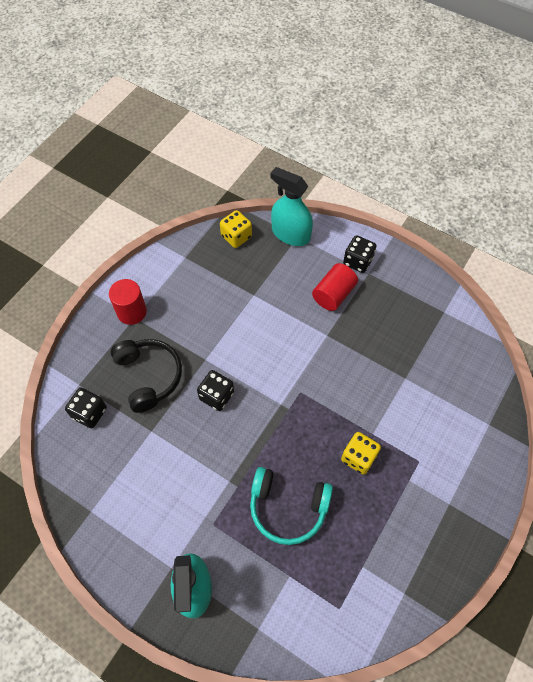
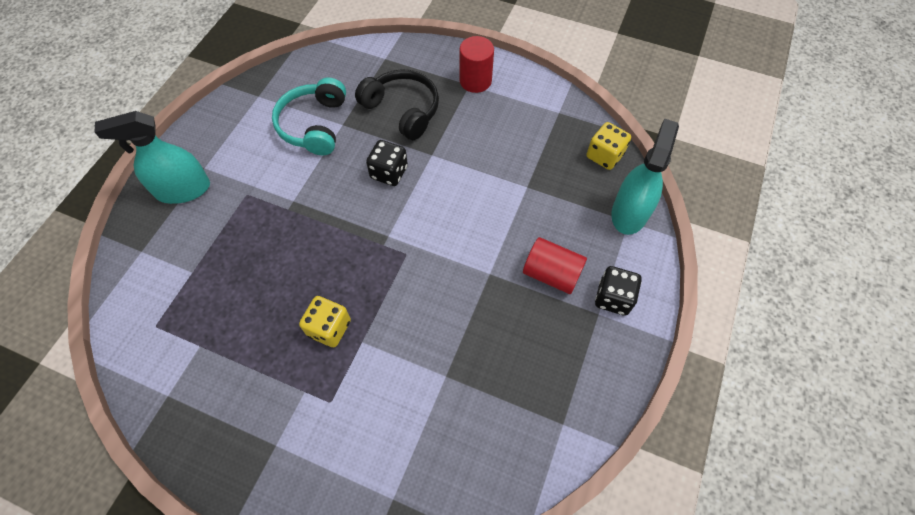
camera: 80 degrees right, 0 degrees up
black dice [65,388,107,428] -> none
black headphones [110,339,182,413] -> black headphones turned 105 degrees counterclockwise [355,69,439,140]
turquoise headphones [250,467,333,545] -> turquoise headphones moved to [272,78,346,155]

